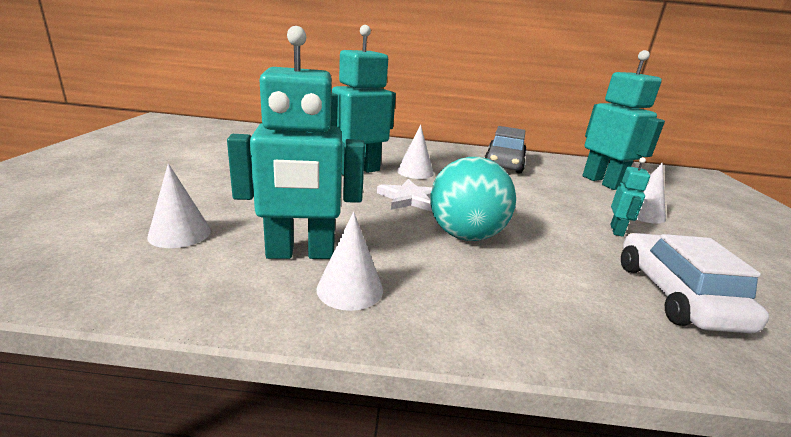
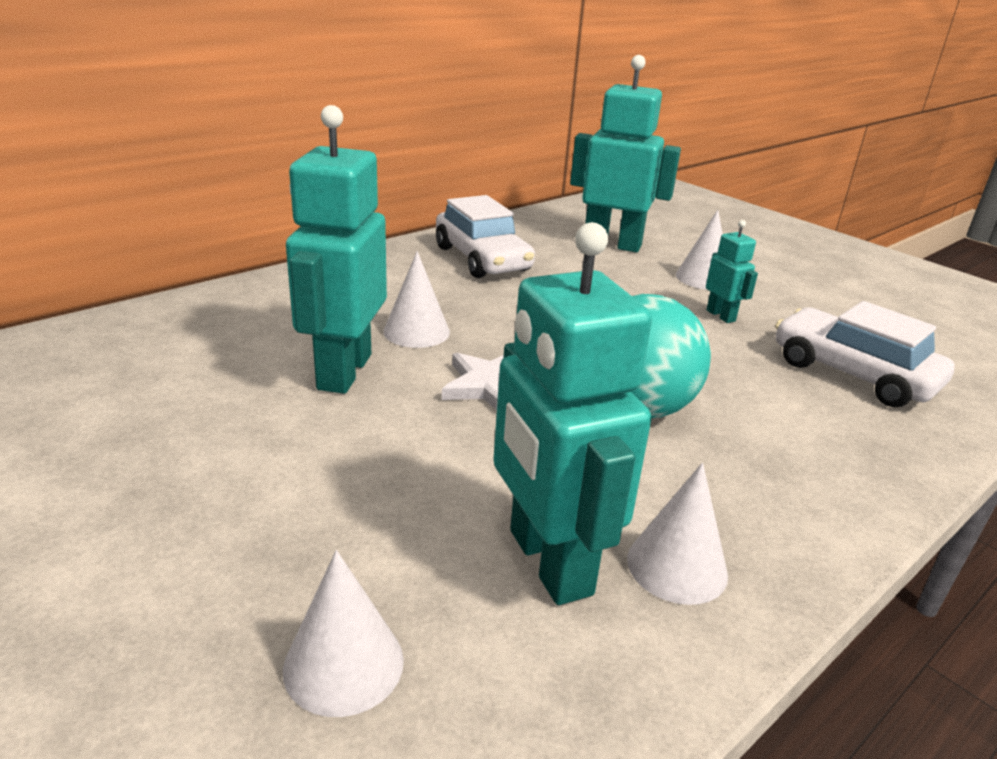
camera: 45 degrees left, 5 degrees up
turquoise robot [227,26,365,259] -> turquoise robot turned 120 degrees clockwise [493,222,652,605]
grey car [484,126,527,174] -> white car [436,195,535,278]

